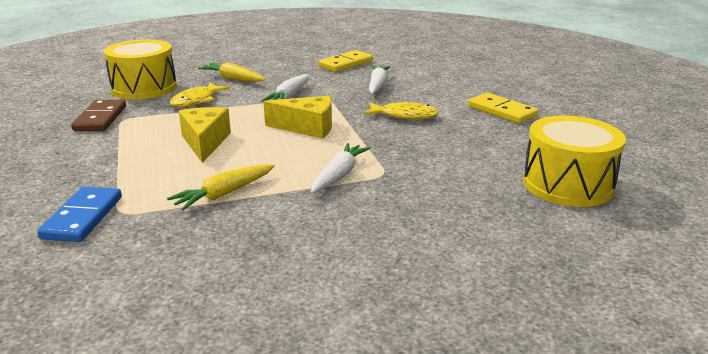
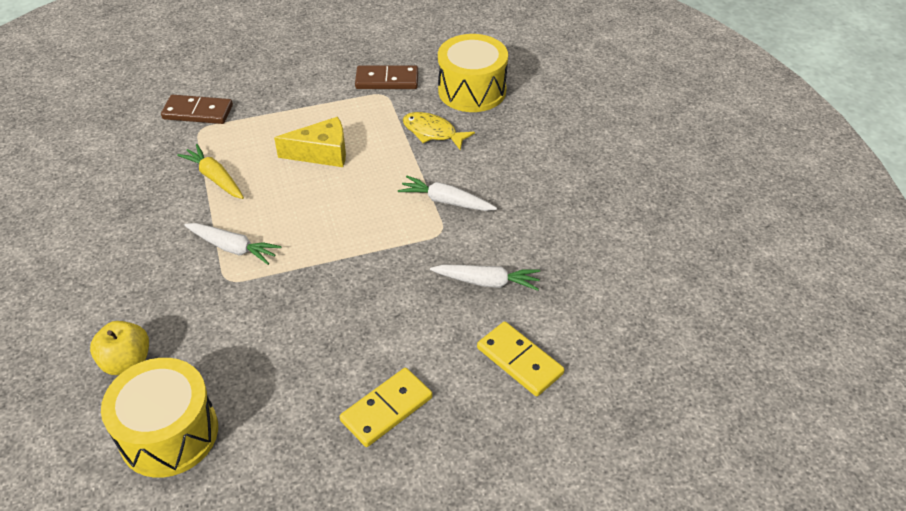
camera: 90 degrees right, 20 degrees up
blue domino [37,186,122,242] -> brown domino [161,95,233,124]
yellow carrot [198,62,266,82] -> none
yellow cheese [263,96,332,139] -> none
yellow domino [318,50,373,72] -> yellow domino moved to [477,321,565,396]
yellow fish [364,102,439,119] -> none
none -> yellow apple [90,321,149,375]

